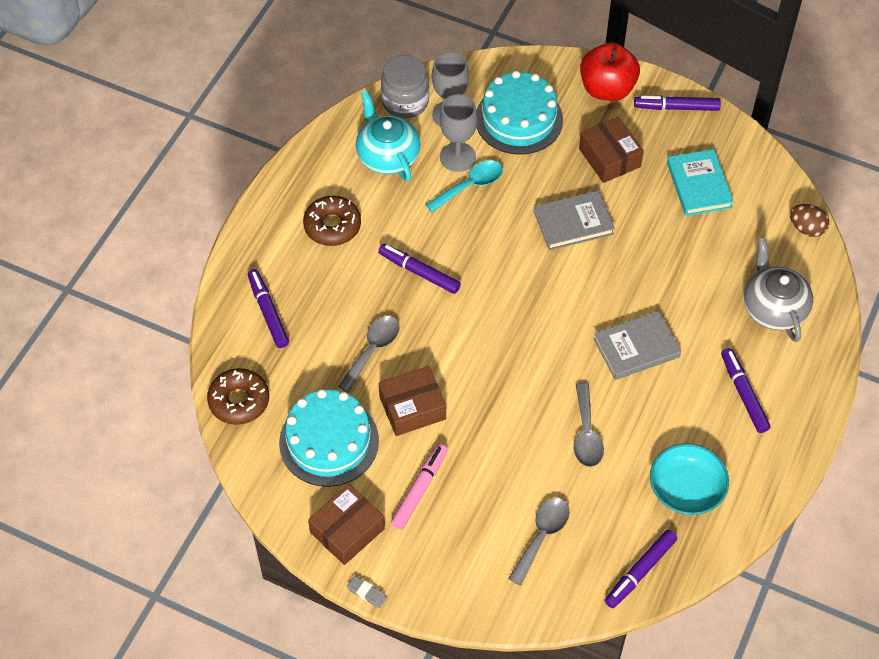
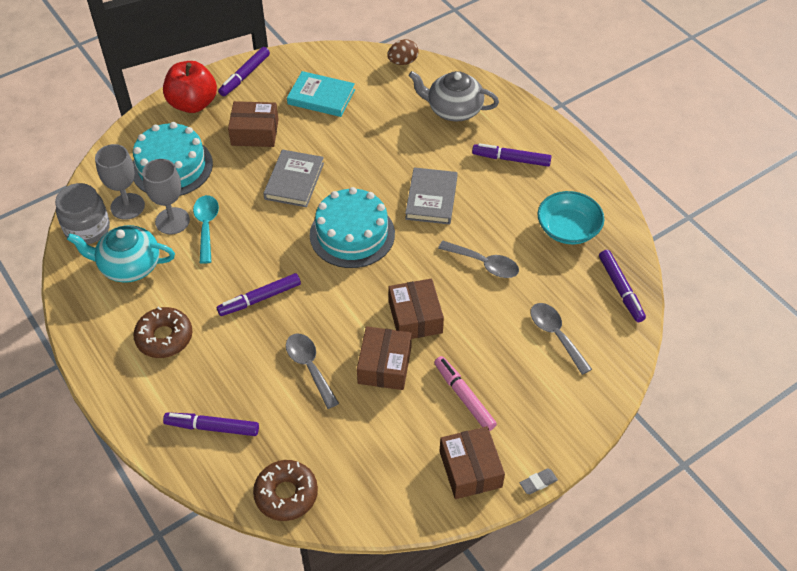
camera: 60 degrees left, 5 degrees down
turquoise cake [279,389,379,487] -> turquoise cake moved to [310,187,395,268]
none -> brown box [388,279,444,339]

